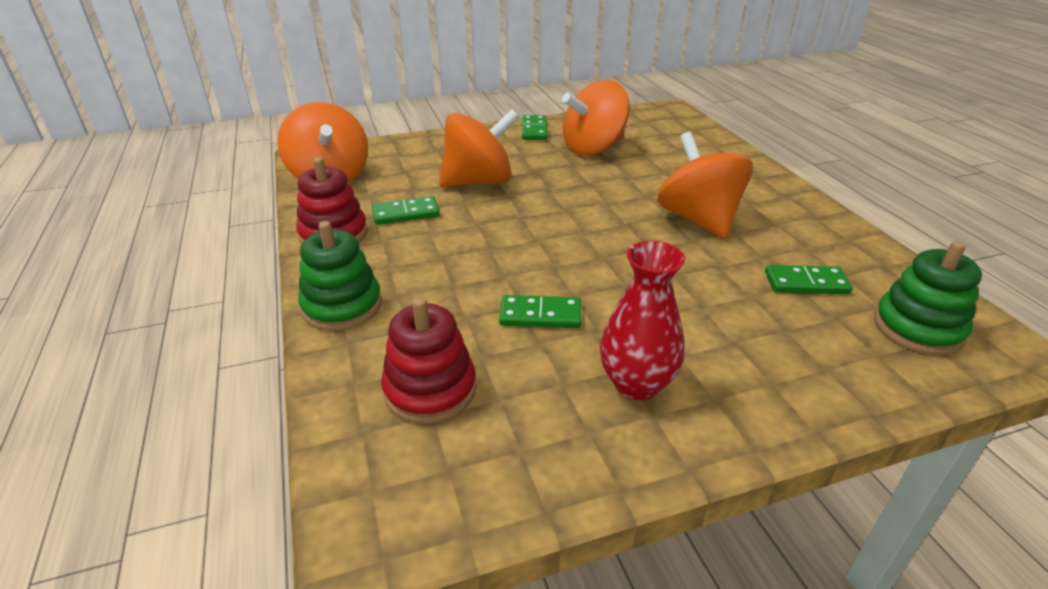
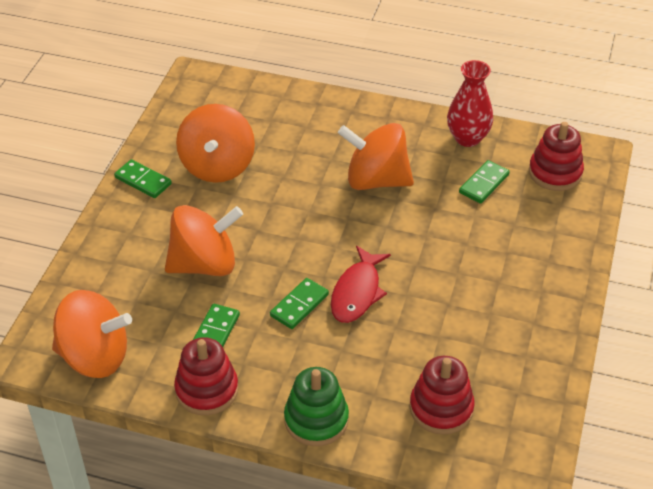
camera: 55 degrees left, 10 degrees up
orange spinning top [439,109,519,187] -> orange spinning top turned 60 degrees clockwise [165,205,243,276]
green domino [499,295,581,328] -> green domino moved to [270,278,329,329]
red vase [600,241,685,400] -> red vase moved to [447,60,493,147]
green stacking toy [874,241,982,355] -> red stacking toy [529,122,584,191]
none -> red fish [331,246,391,323]

